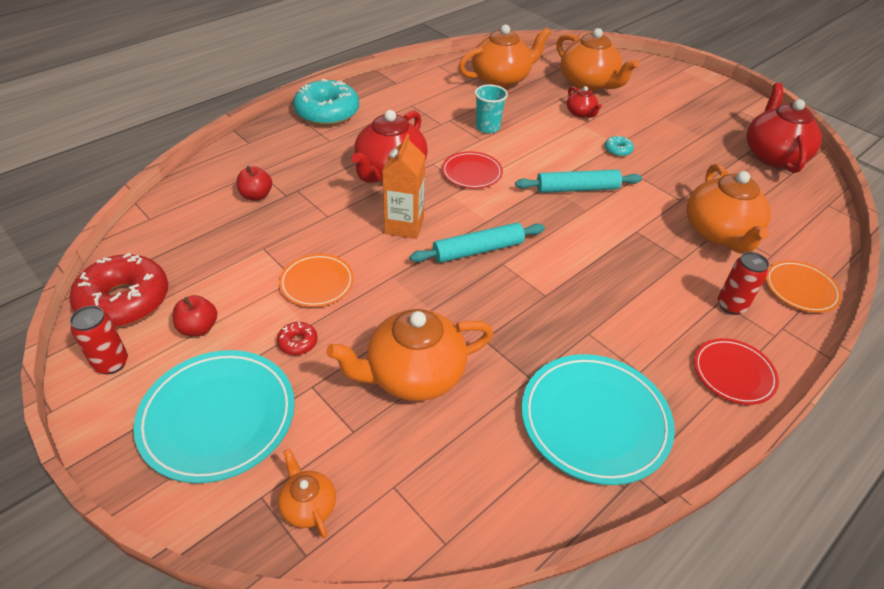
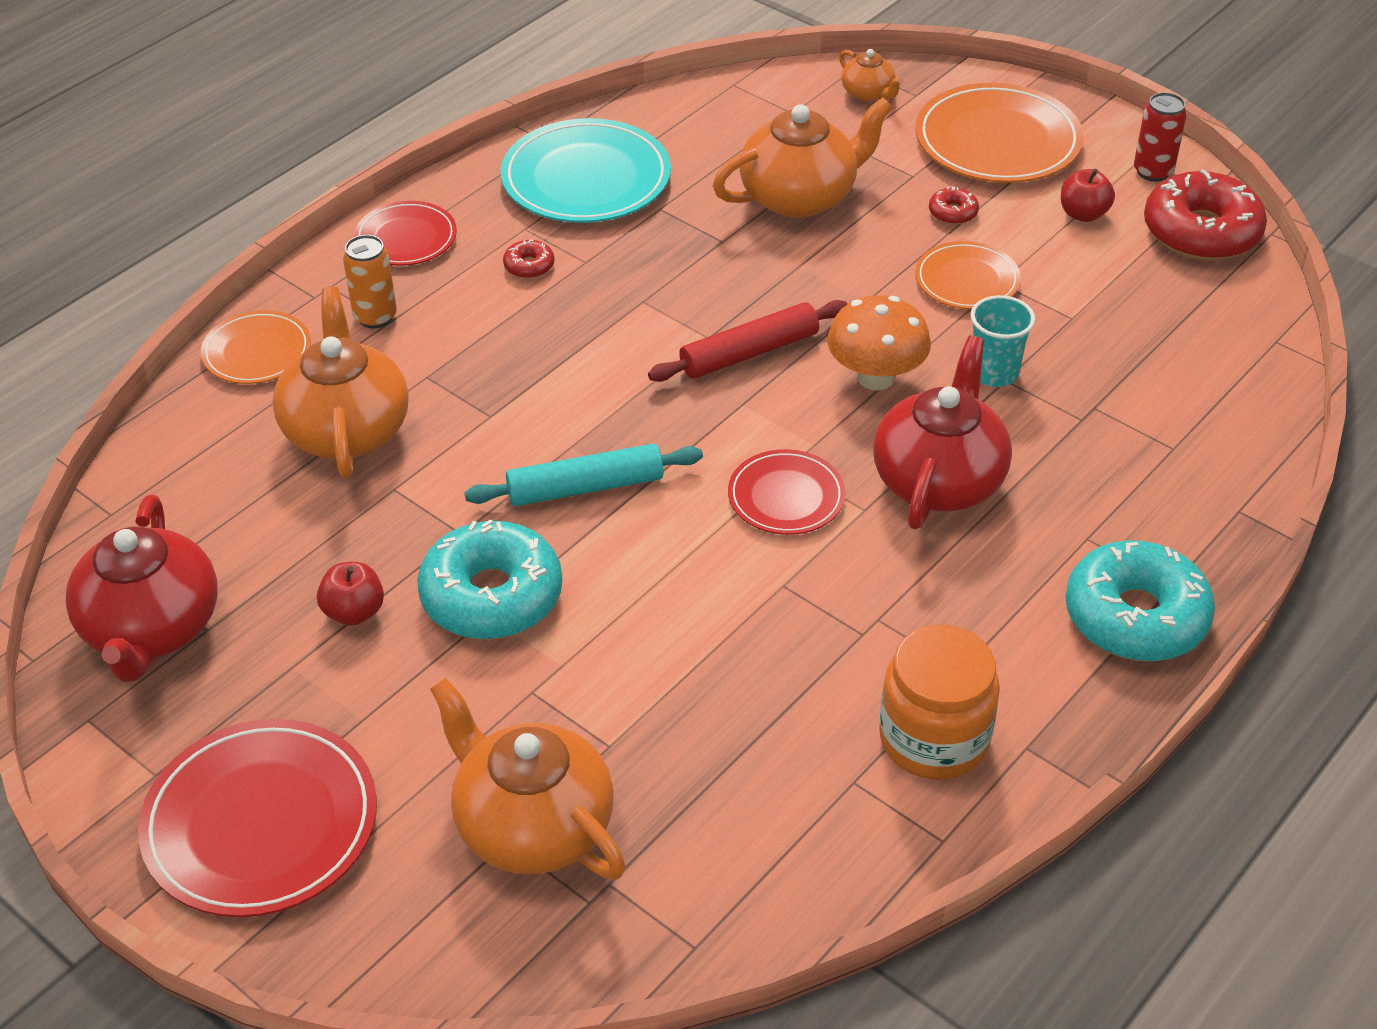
camera: 175 degrees right, 0 degrees up
turquoise plate [133,350,295,483] -> orange plate [915,83,1084,183]
red apple [237,166,272,201] -> red apple moved to [317,562,384,626]
orange carton [382,134,425,239] -> orange mushroom [827,295,931,391]
turquoise rolling pin [410,223,545,263] -> red rolling pin [648,300,847,382]
orange teapot [458,25,551,88] -> none
turquoise cup [475,84,508,133] -> turquoise cup moved to [970,295,1035,387]
red teapot [567,86,602,118] -> none
turquoise donut [604,135,634,157] -> turquoise donut [417,519,562,640], size x2.36
red can [718,252,769,315] -> orange can [343,235,397,328]
none -> red plate [138,719,377,917]
none -> red donut [503,240,555,278]
none -> orange jar [879,625,1000,780]

